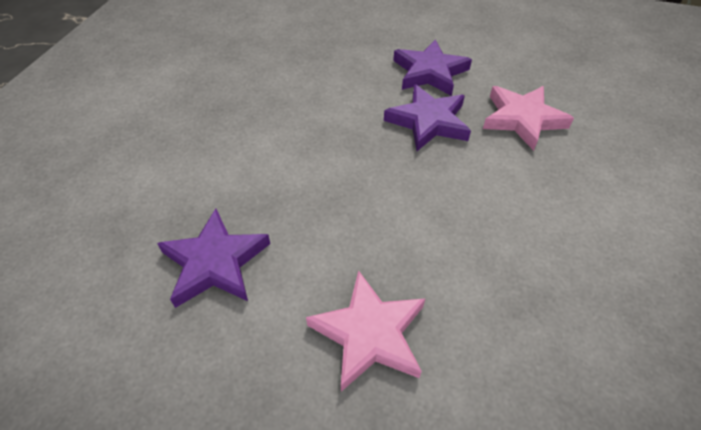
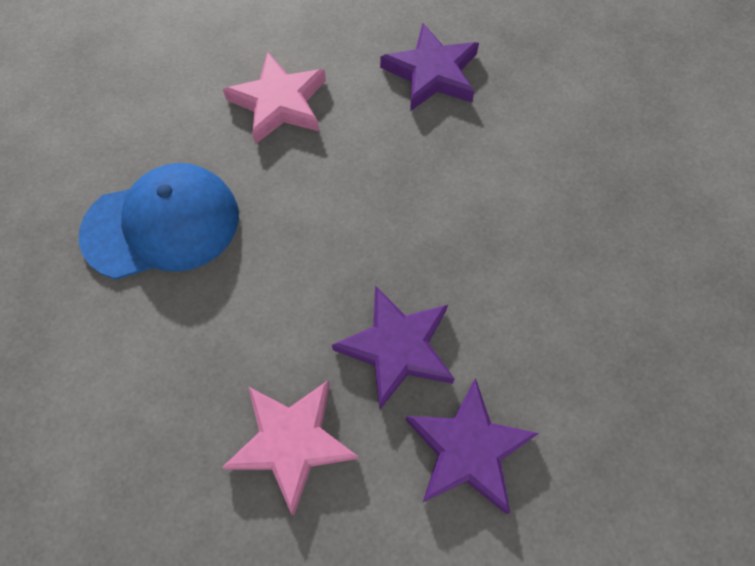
camera: 140 degrees right, 15 degrees up
none -> blue cap [79,163,239,279]

